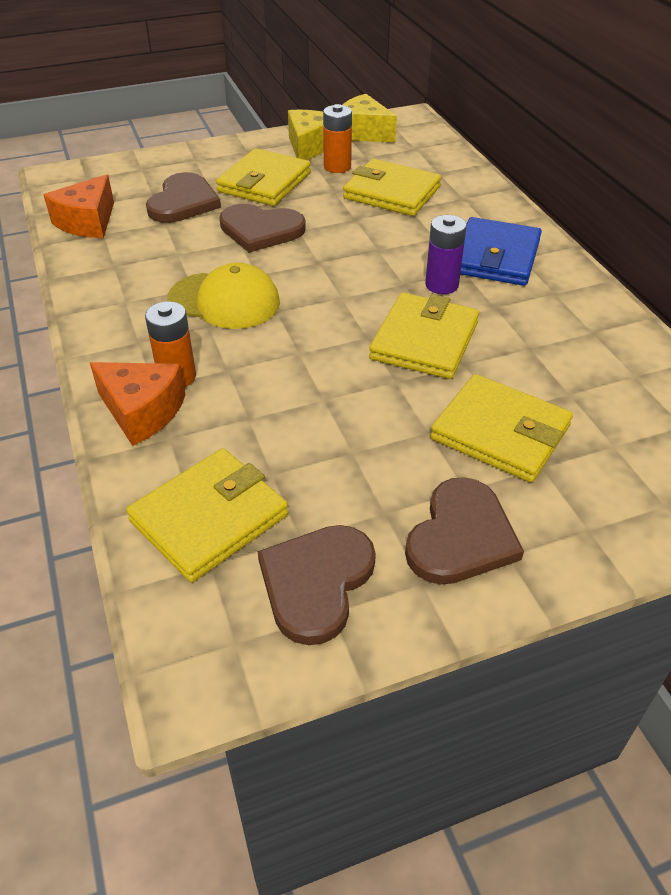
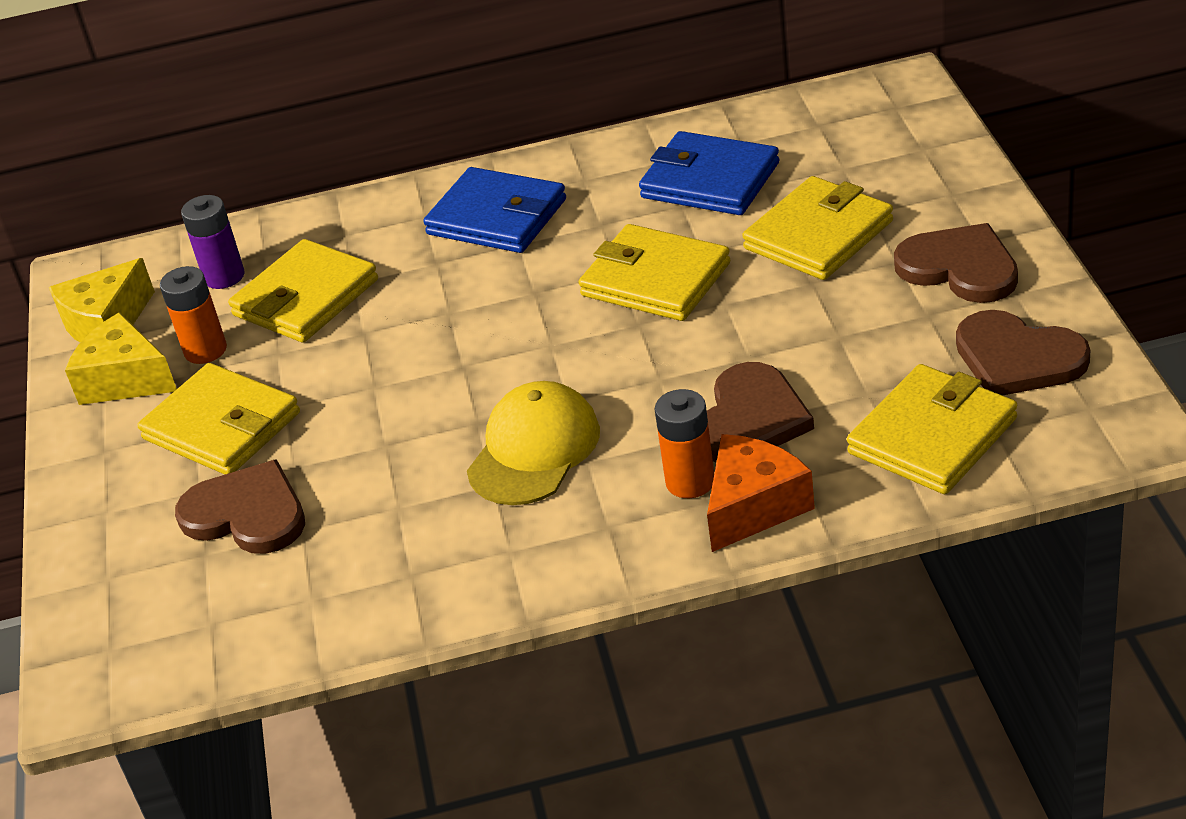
camera: 75 degrees left, 5 degrees down
orange cheese [44,174,114,238] -> none
yellow wallet [126,448,288,582] -> yellow wallet turned 75 degrees clockwise [847,364,1017,494]
brown heart [220,204,306,253] -> brown heart moved to [707,362,814,462]
purple battery [425,215,467,294] -> purple battery moved to [181,195,244,289]
none -> blue wallet [639,131,779,215]

